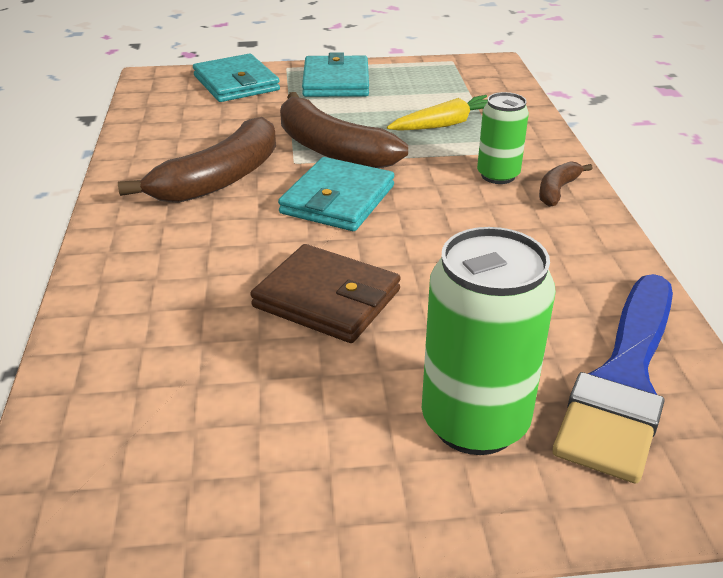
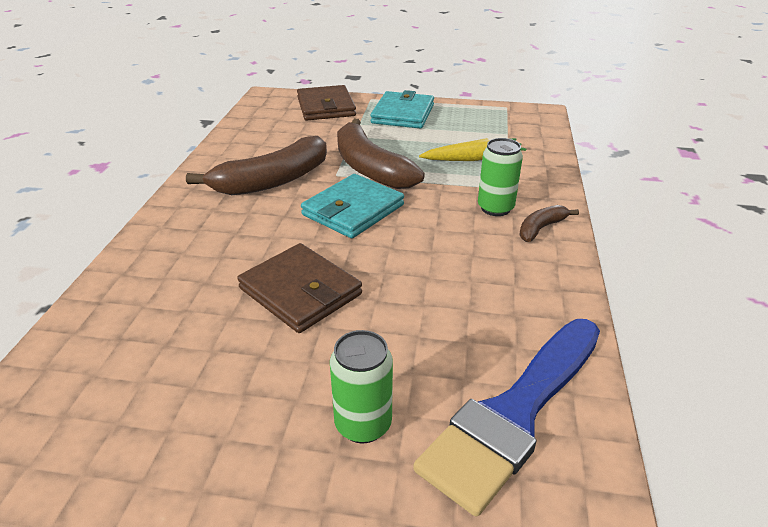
camera: 15 degrees right, 0 degrees up
turquoise wallet [193,54,280,102] -> brown wallet [297,85,356,121]
green can [422,227,556,455] -> green can [330,330,393,443], size x0.60

